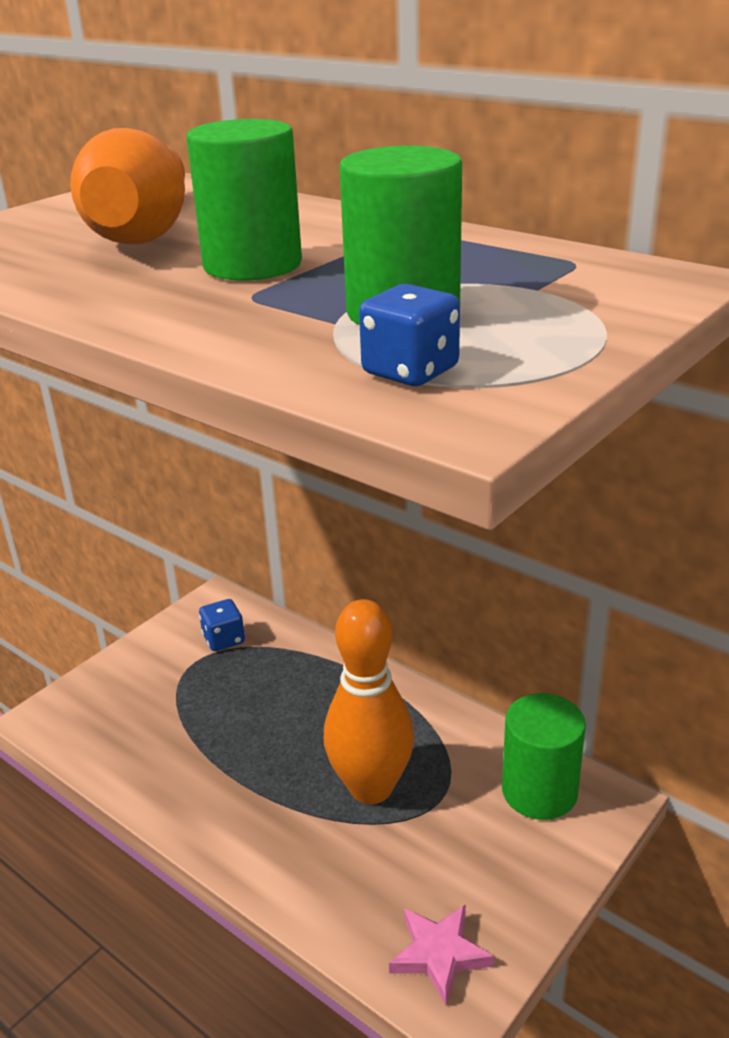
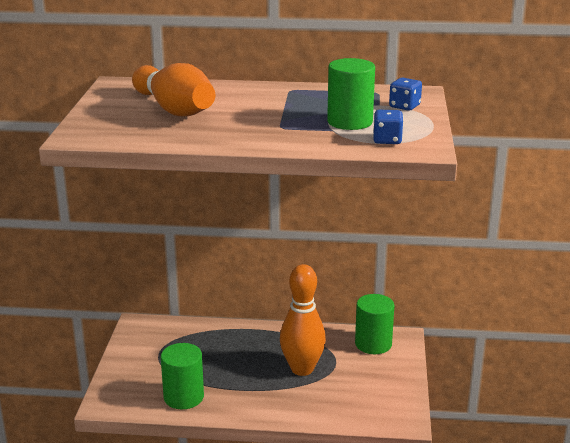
camera: 35 degrees left, 5 degrees down
green cylinder [187,119,302,281] -> green cylinder moved to [161,343,204,409]
blue dice [199,599,245,651] -> blue dice moved to [389,78,422,111]
pink star [389,904,494,1005] -> none

